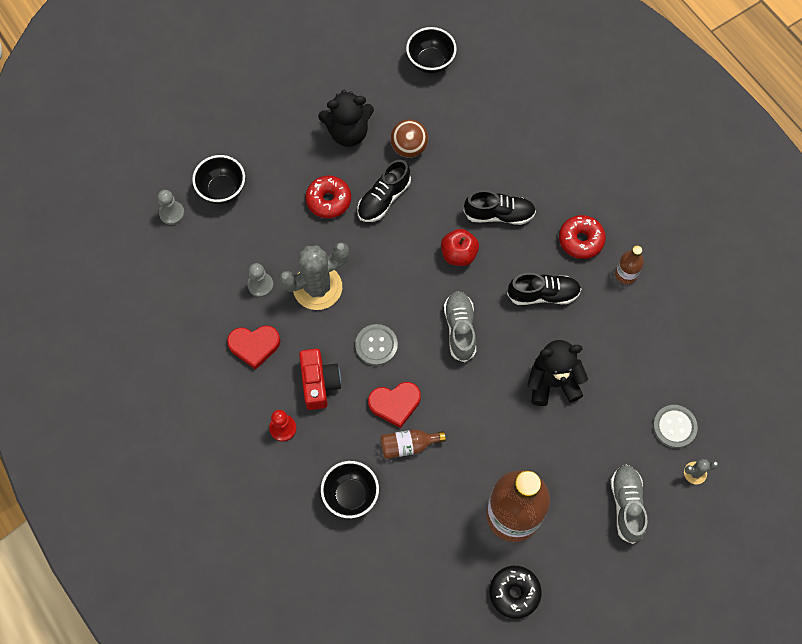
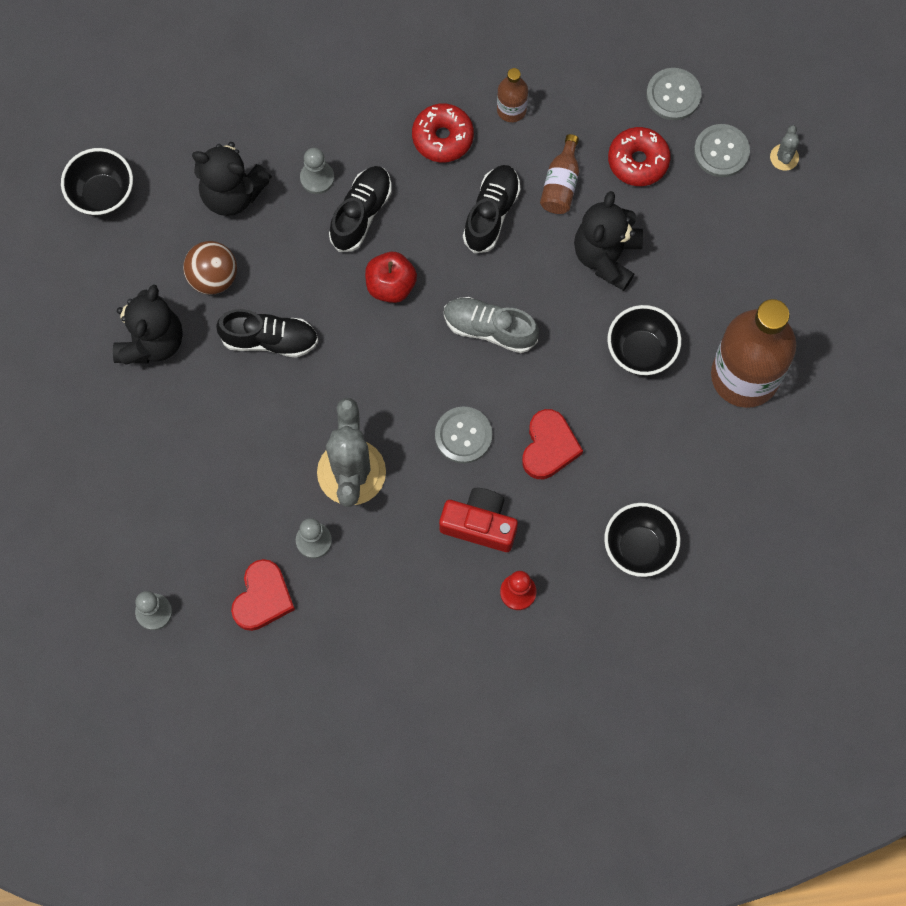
camera: 65 degrees left, 5 degrees up
black bowl [192,155,245,204] -> black bowl moved to [607,305,681,376]
red heart [227,325,280,370] -> red heart moved to [231,559,295,631]
red donut [306,176,351,218] -> red donut moved to [608,127,671,186]
black shoe [357,160,411,222] -> black shoe turned 60 degrees counterclockwise [216,309,318,358]
brown bottle [380,429,446,459] -> brown bottle moved to [540,134,579,214]
black donut [490,566,542,619] -> none
grey shoe [611,464,648,544] -> none
none -> black teddy bear [192,142,272,216]
none -> grey pawn [300,148,334,194]
none -> grey button [646,68,702,120]

